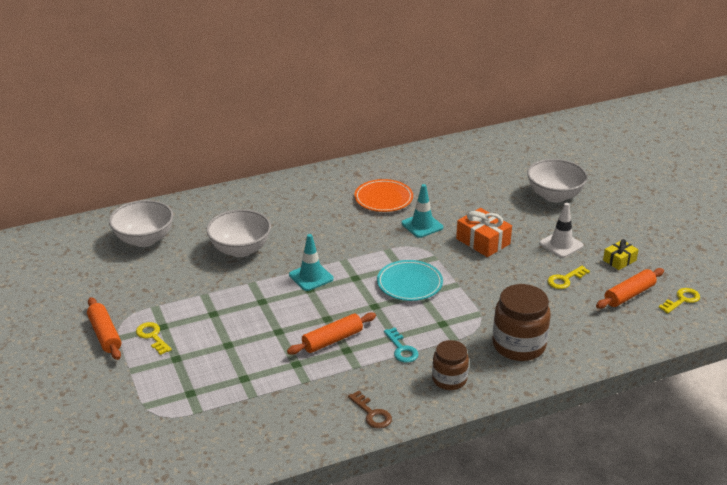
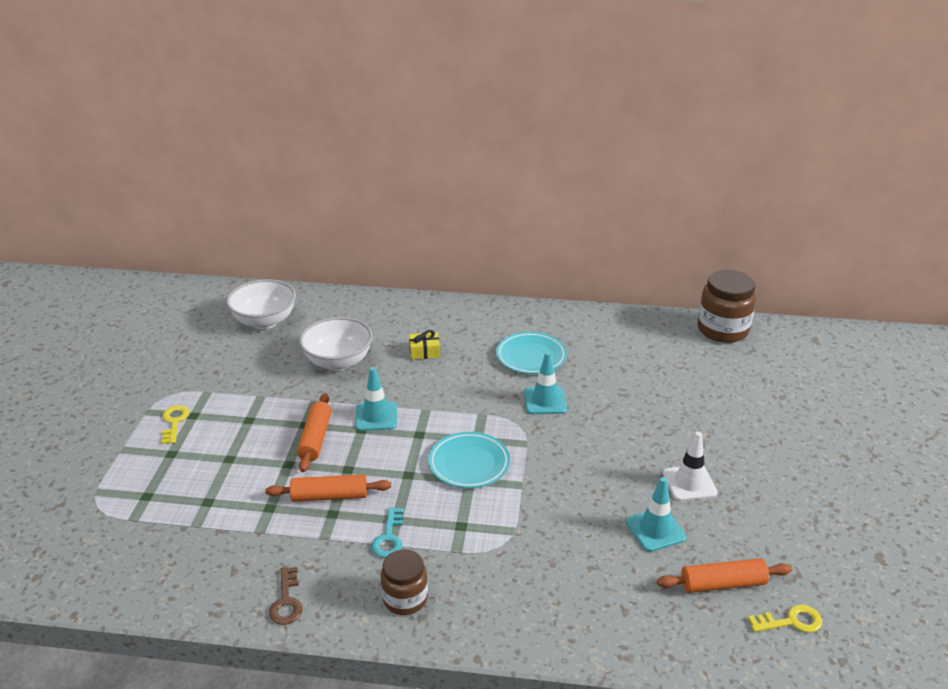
camera: 30 degrees right, 0 degrees up
orange rolling pin [87,297,121,360] -> orange rolling pin moved to [297,393,332,472]
orange plate [354,179,413,212] -> turquoise plate [496,332,567,374]
orange gift [456,208,512,257] -> none
brown jar [493,284,551,361] -> brown jar moved to [698,270,756,343]
white bowl [527,159,588,202] -> none
yellow key [548,266,590,289] -> turquoise traffic cone [626,477,686,552]
yellow gift [603,239,638,270] -> yellow gift moved to [409,330,440,360]

